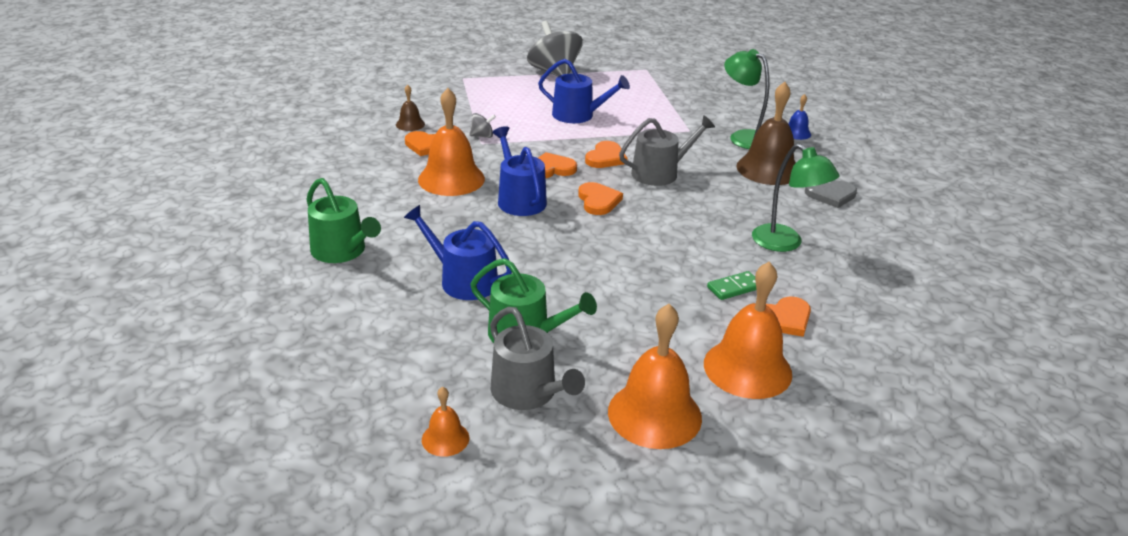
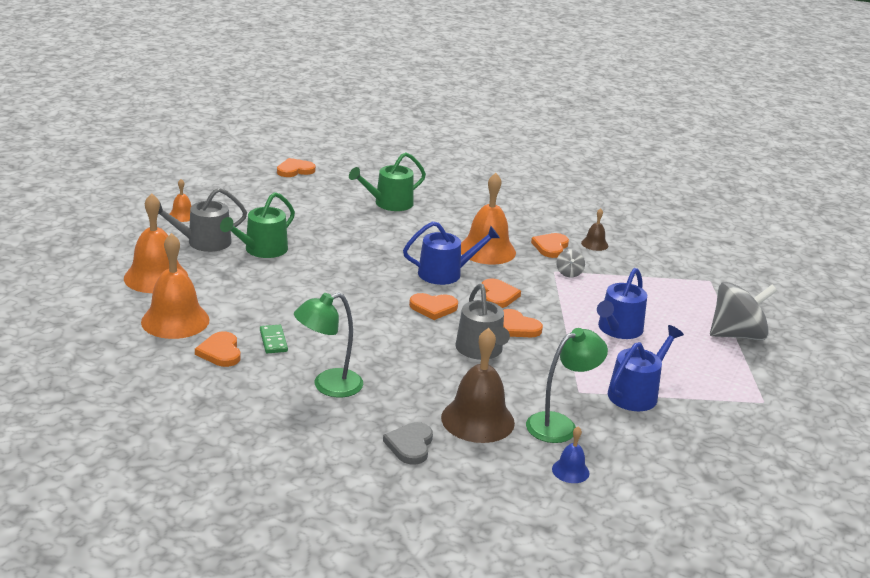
camera: 100 degrees right, 5 degrees down
blue watering can [404,205,512,300] -> blue watering can moved to [608,325,684,411]
none -> orange heart [277,158,316,177]

